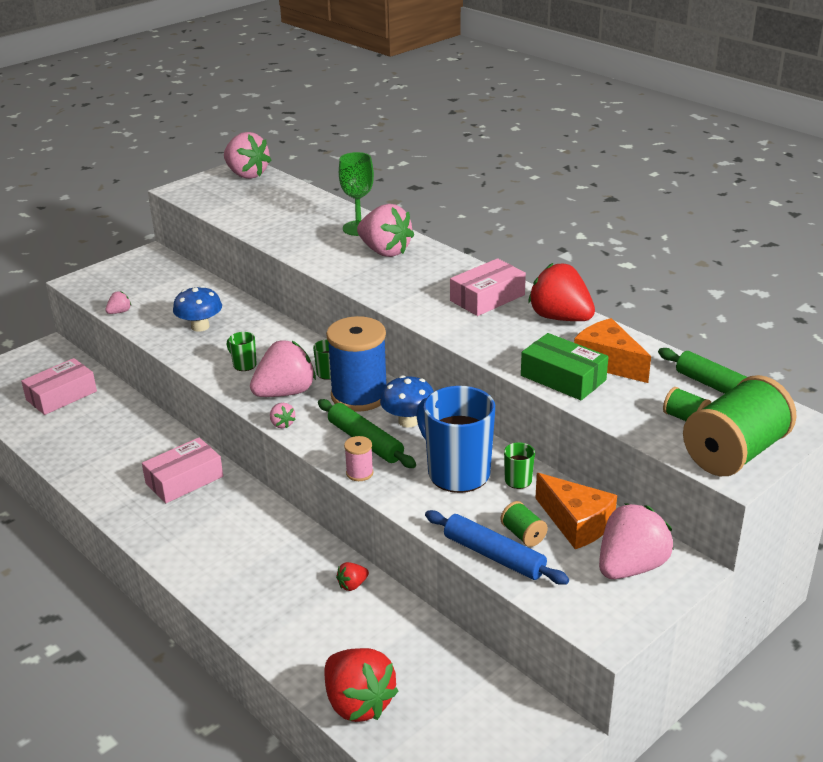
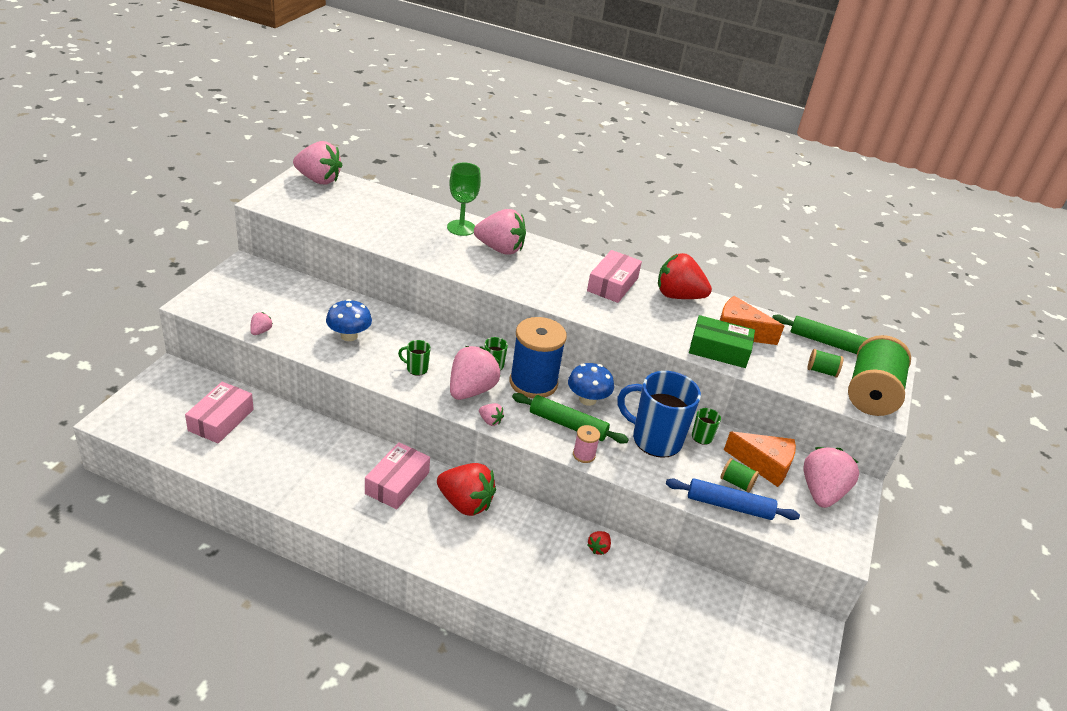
camera: 30 degrees left, 5 degrees up
red strawberry [324,648,399,722] -> red strawberry moved to [437,463,496,516]

